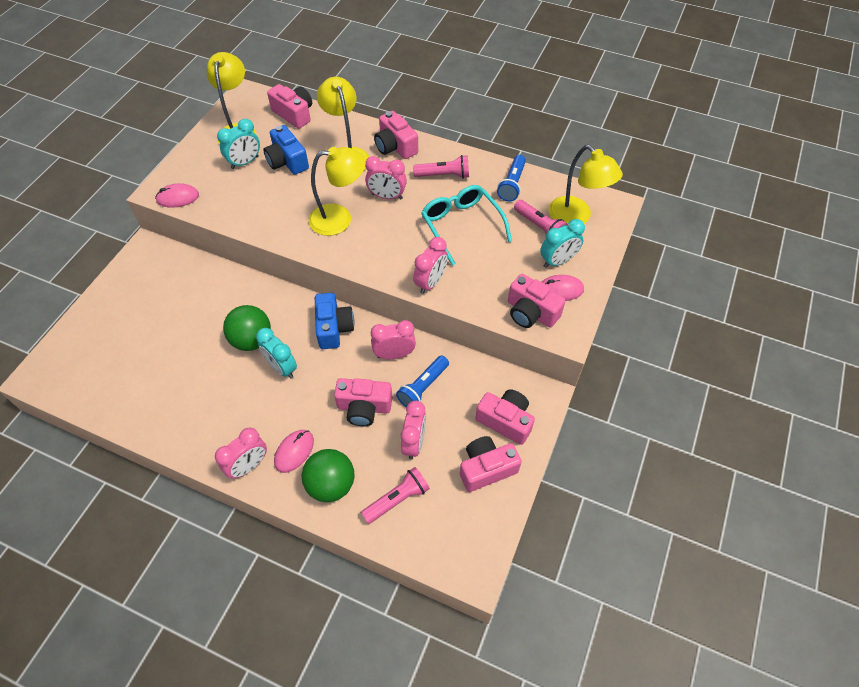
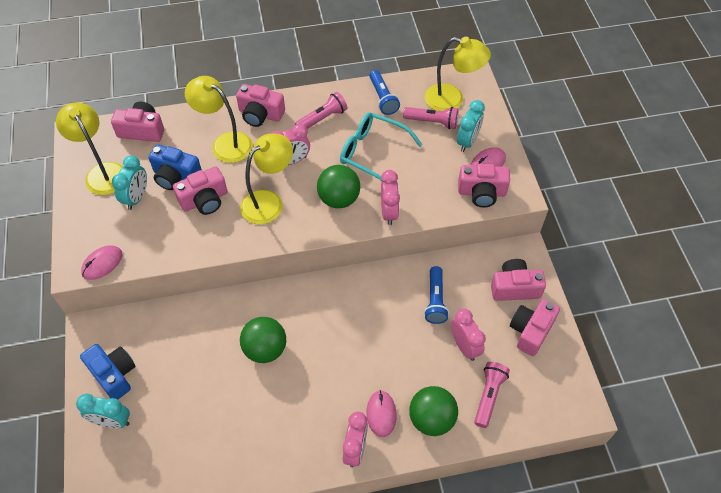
camera: 35 degrees left, 0 degrees up
turquoise clock [256,328,297,379] -> turquoise clock moved to [76,393,130,429]
blue camera [315,293,354,349] -> blue camera moved to [80,344,136,399]
pink camera [334,378,392,426] -> pink camera moved to [173,166,227,215]
pink clock [371,320,416,359] -> none
none -> green ball [317,165,360,208]

